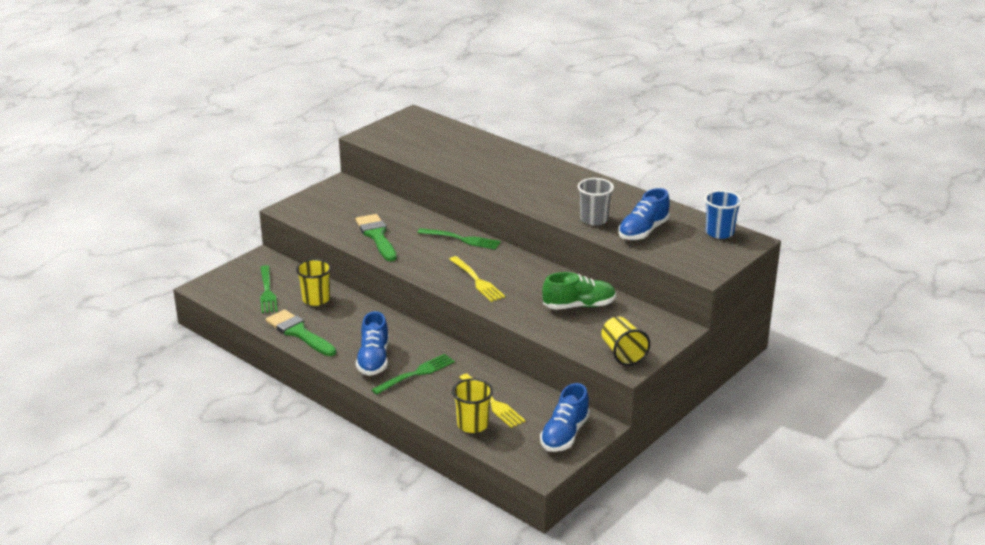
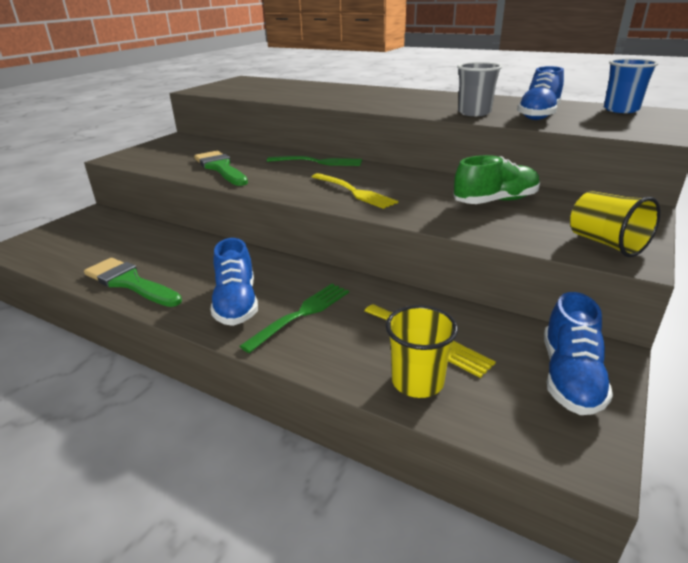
camera: 10 degrees left, 0 degrees up
green fork [260,265,278,313] -> none
yellow cup [296,259,332,306] -> none

